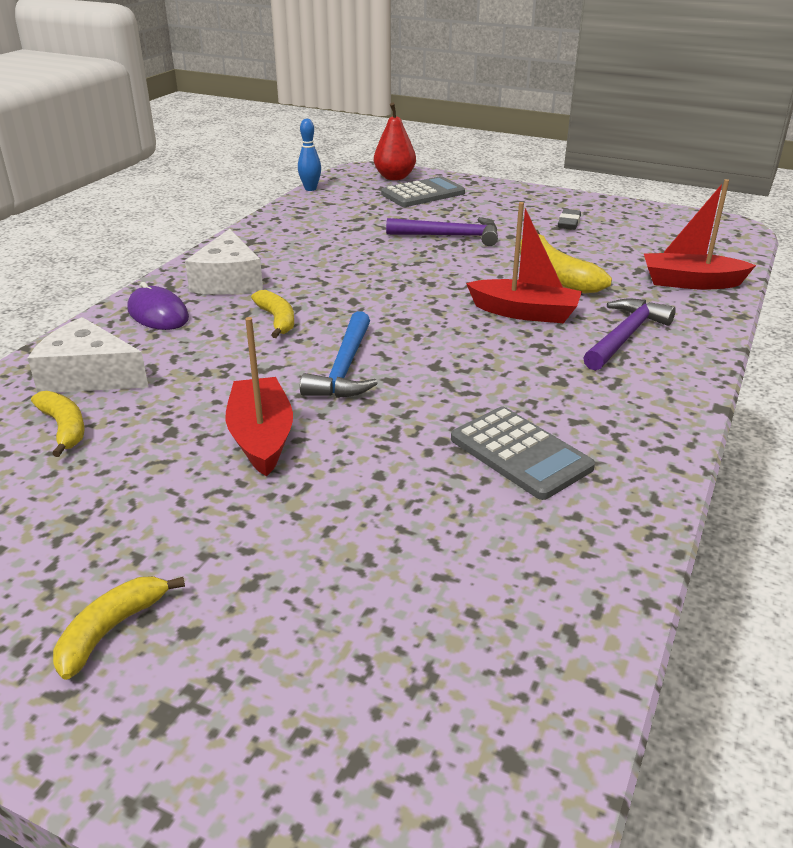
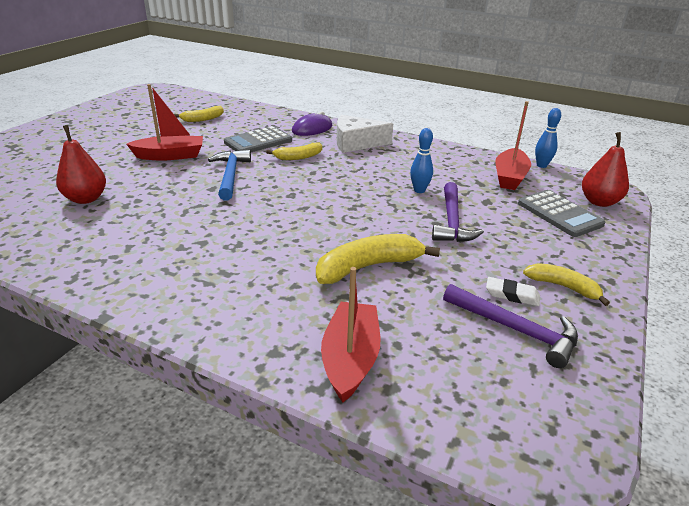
camera: 90 degrees right, 0 degrees up
white cheese [28,317,148,393] -> none
yellow banana [53,576,185,680] -> yellow banana moved to [523,263,610,306]
blue hammer [300,311,378,398] -> blue hammer turned 75 degrees clockwise [208,150,251,200]
grey calculator [451,407,595,500] -> grey calculator moved to [224,126,292,152]
red boat [466,202,582,323] -> red boat moved to [495,101,531,190]
grey eraser [558,209,581,230] -> white eraser [486,277,540,306]
purple hammer [583,299,676,371] -> purple hammer moved to [443,284,578,368]
none -> red pear [56,125,106,204]
none -> blue bowling pin [410,128,433,193]

